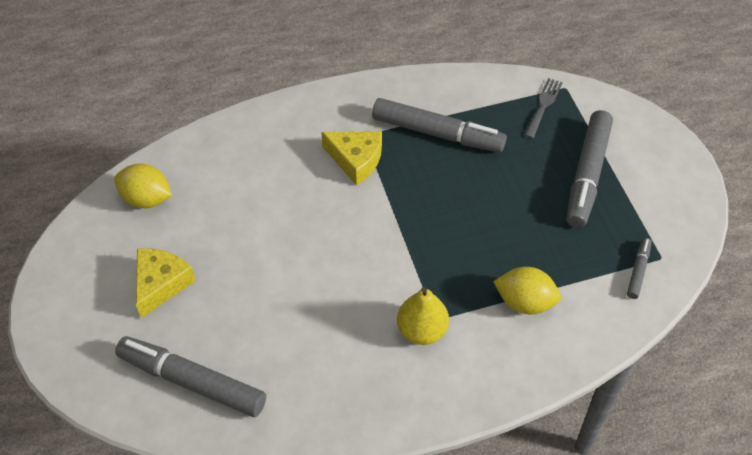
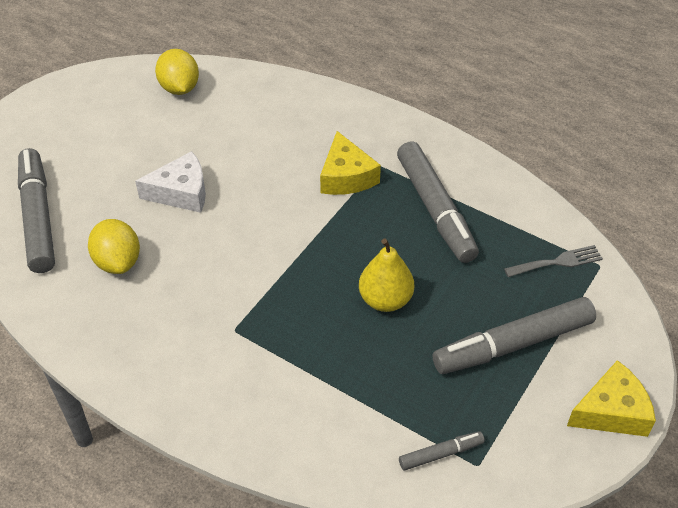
camera: 50 degrees right, 5 degrees down
yellow cheese [136,248,196,318] -> yellow cheese moved to [567,360,656,437]
yellow pear [397,287,449,345] -> yellow pear moved to [359,239,414,312]
yellow lemon [493,267,561,314] -> yellow lemon moved to [88,219,140,274]
none -> white cheese [135,151,206,213]

